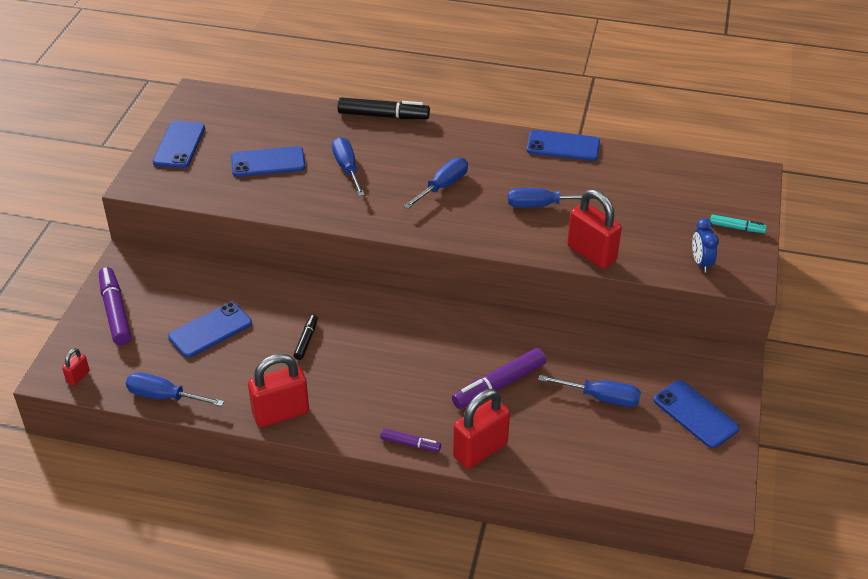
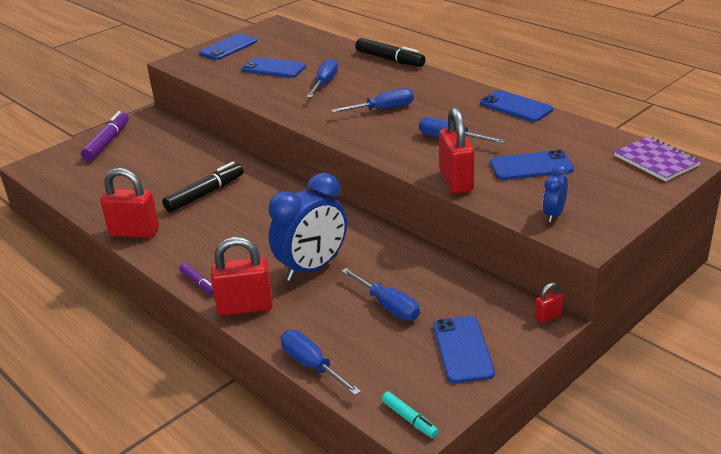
camera: 35 degrees right, 10 degrees down
red padlock [62,348,90,386] -> red padlock moved to [535,282,563,323]
blue screwdriver [126,372,224,407] -> blue screwdriver moved to [281,330,361,395]
blue phone [168,302,252,358] -> blue phone moved to [490,150,574,180]
black marker [294,315,318,360] -> black marker [162,161,244,212], size x1.84
purple marker [452,348,546,409] -> blue clock [268,173,347,282]
turquoise marker [710,214,767,233] -> turquoise marker moved to [382,392,438,438]
none -> purple notebook [614,136,701,181]

